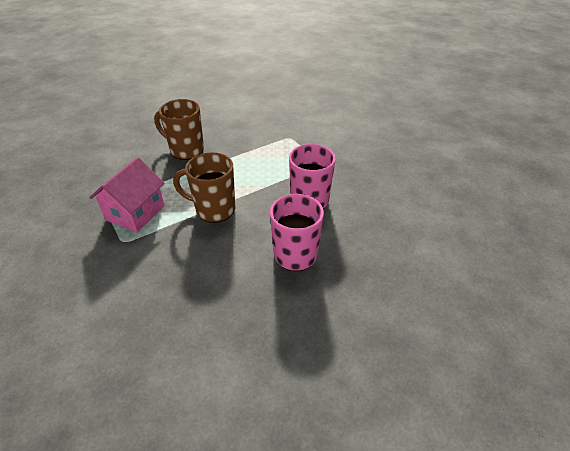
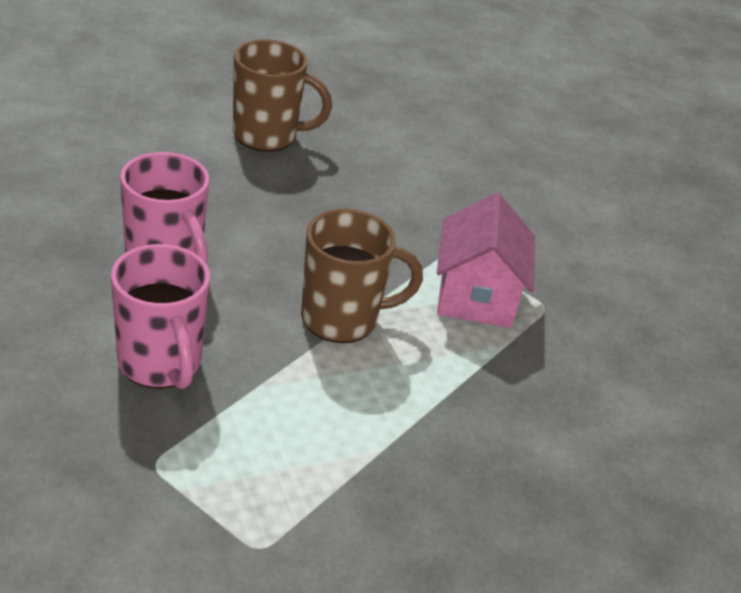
camera: 155 degrees right, 5 degrees down
brown mug [154,99,204,160] -> brown mug moved to [233,39,332,152]

